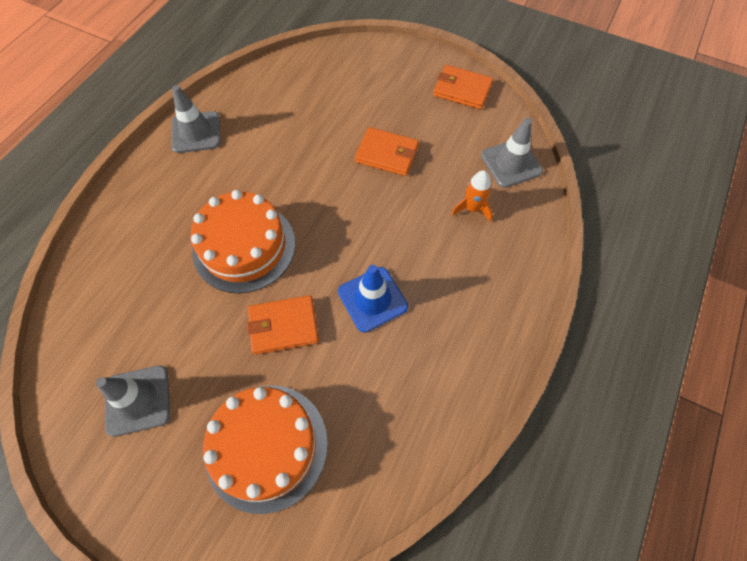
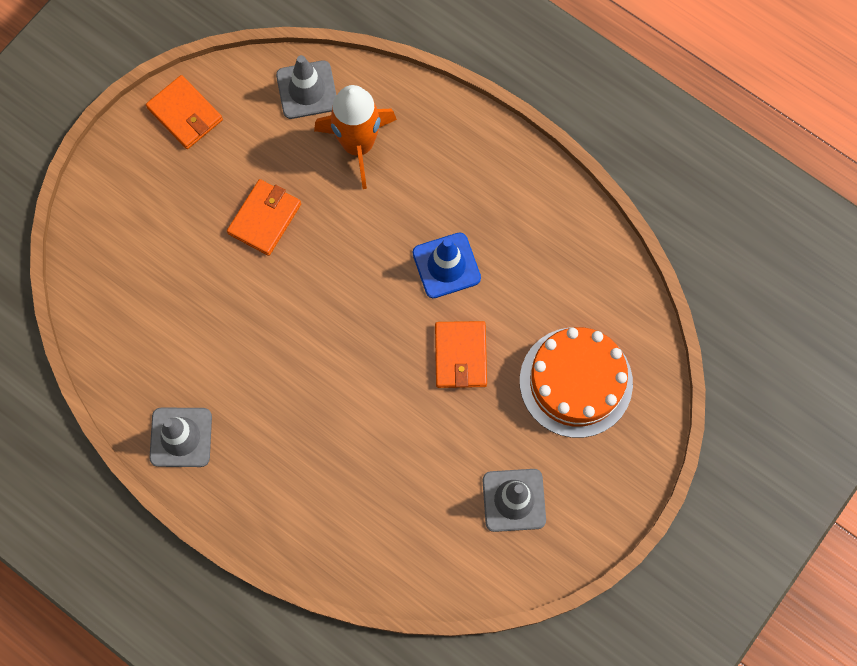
camera: 80 degrees left, 10 degrees up
orange cake [191,190,295,293] -> none
orange wallet [433,65,493,109] -> orange wallet turned 75 degrees counterclockwise [146,75,223,149]
orange rocket [451,170,493,222] -> orange rocket [314,85,397,189], size x1.90

